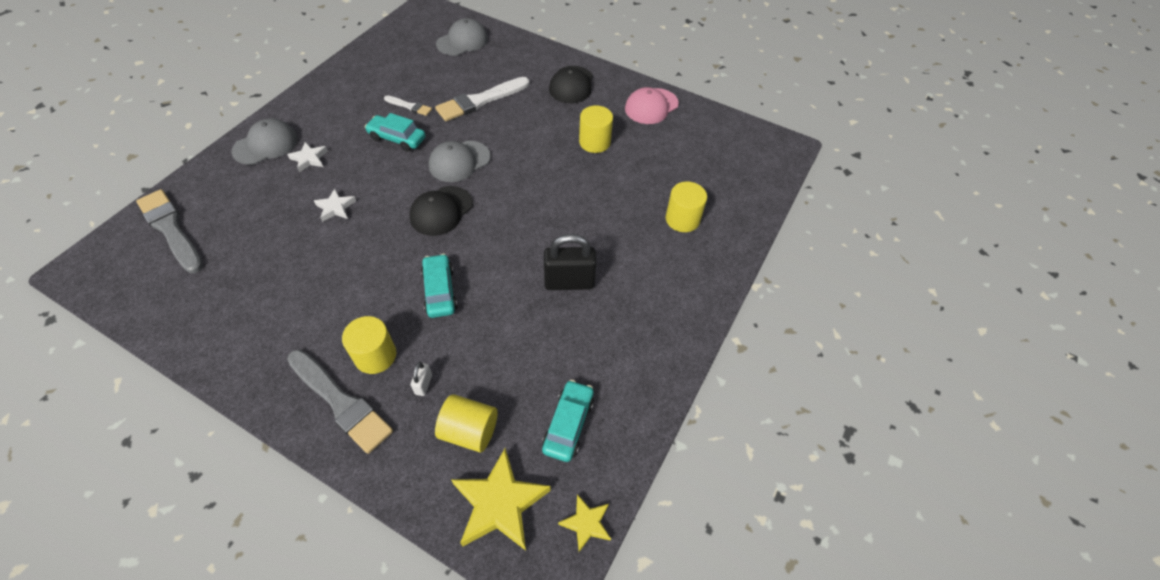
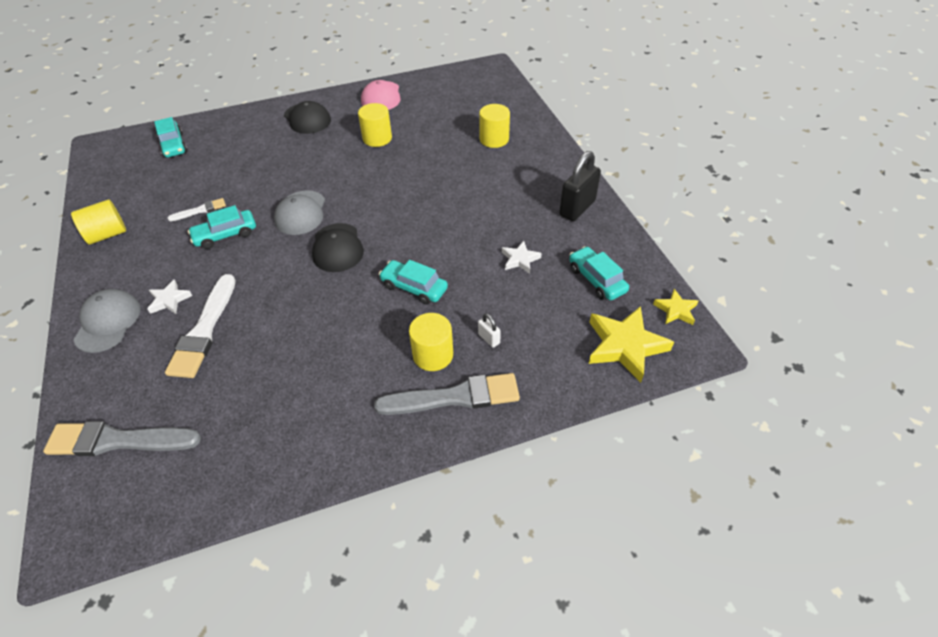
camera: 45 degrees left, 5 degrees down
white star [314,188,356,222] -> white star moved to [502,241,542,274]
white brush [435,77,530,121] -> white brush moved to [165,274,236,378]
yellow cylinder [435,394,497,453] -> yellow cylinder moved to [71,200,126,244]
grey cap [436,18,488,56] -> turquoise car [154,117,187,158]
black padlock [544,234,597,290] -> black padlock moved to [559,151,601,221]

